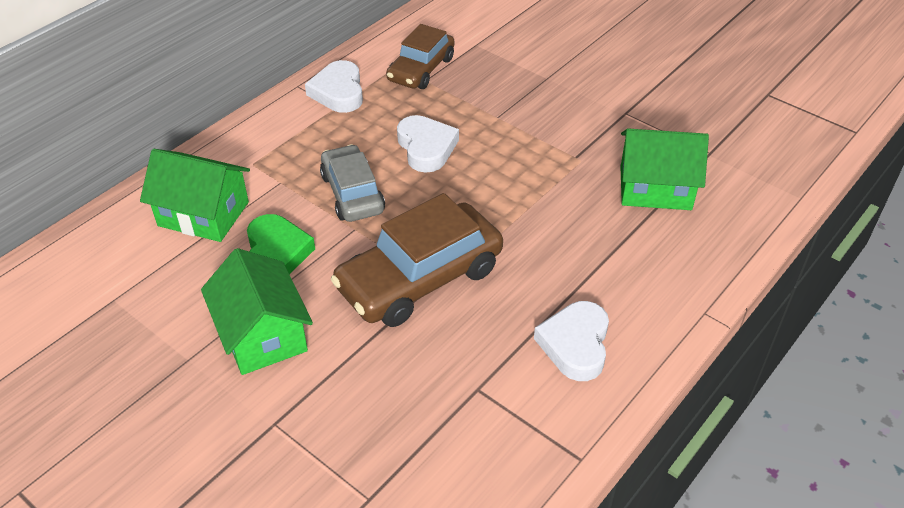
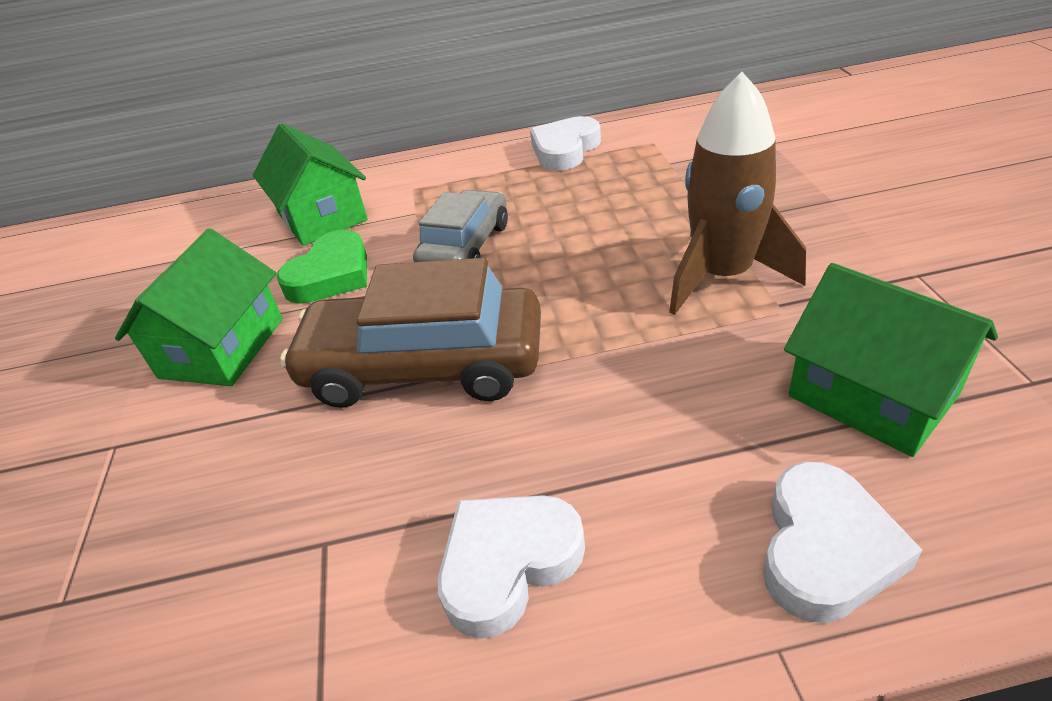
camera: 45 degrees right, 5 degrees down
brown car [386,24,455,89] -> none
white heart [397,115,459,173] -> white heart moved to [763,462,922,623]
none -> brown rocket [669,72,806,315]

